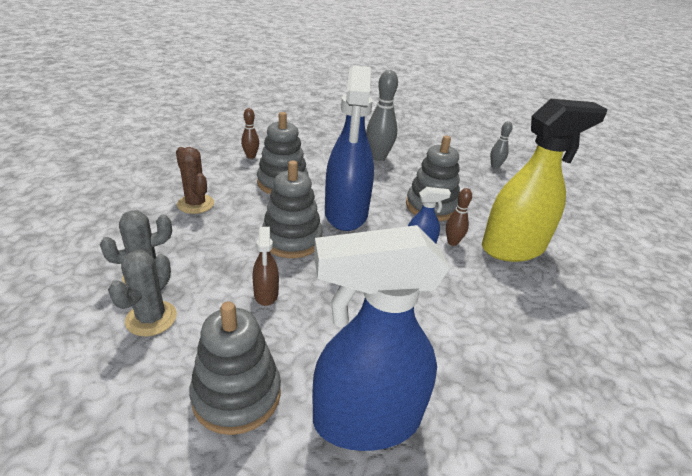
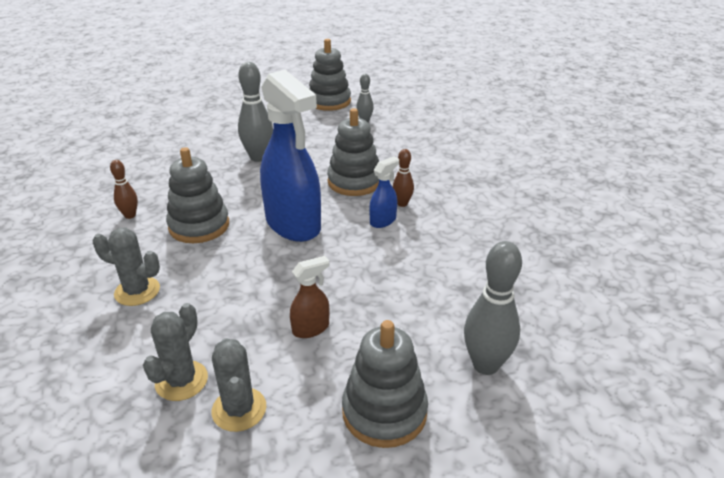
camera: 35 degrees left, 0 degrees up
brown cactus [176,147,214,214] -> grey cactus [93,227,160,306]
brown spray bottle [252,227,279,306] -> brown spray bottle turned 75 degrees counterclockwise [290,256,329,338]
grey stacking toy [262,160,323,258] -> grey stacking toy moved to [309,39,351,111]
blue spray bottle [312,225,450,451] -> grey bowling pin [464,241,522,375]
yellow spray bottle [482,99,607,262] -> none

